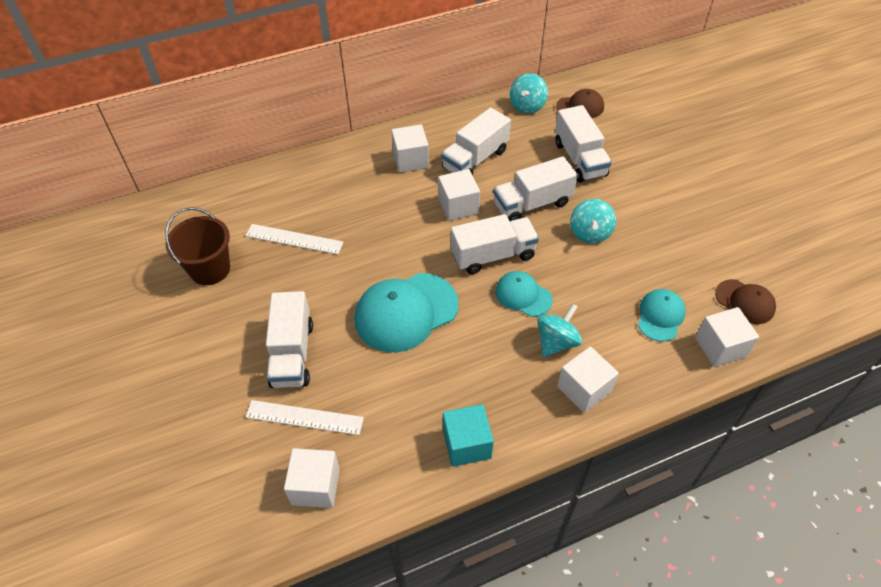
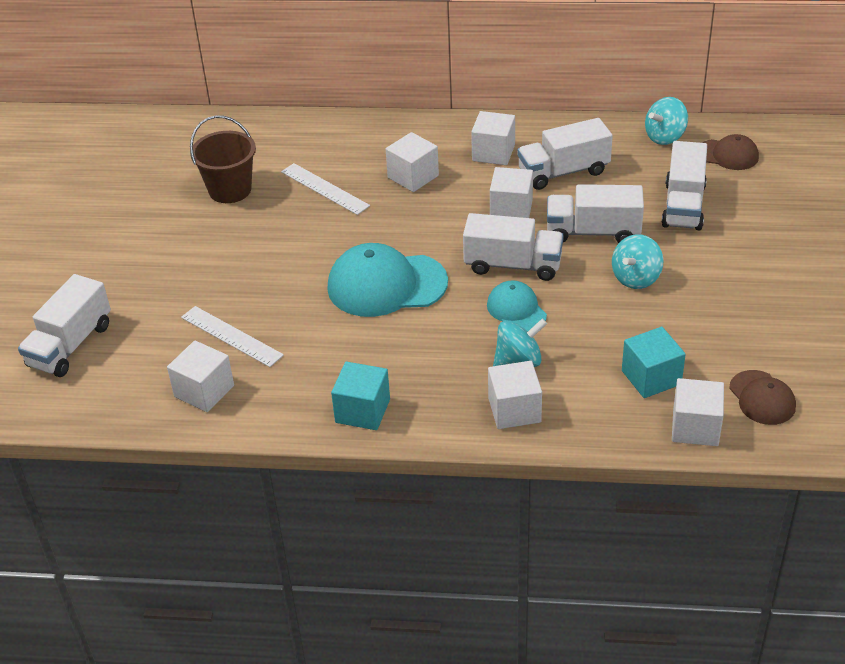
camera: 30 degrees right, 10 degrees down
white truck [266,291,313,388] -> white truck moved to [18,274,111,377]
turquoise cap [638,289,686,341] -> turquoise cube [622,327,686,398]
none -> white cube [386,132,439,192]

